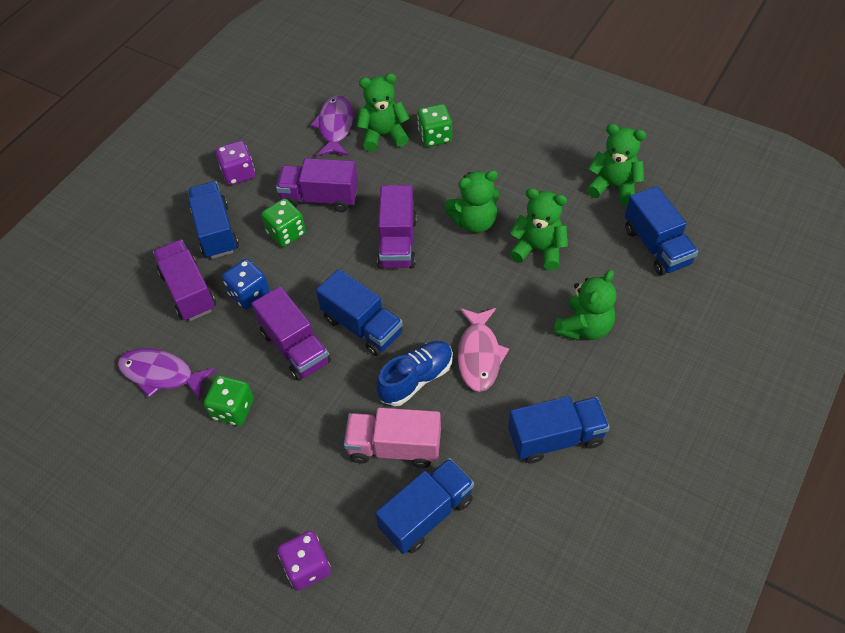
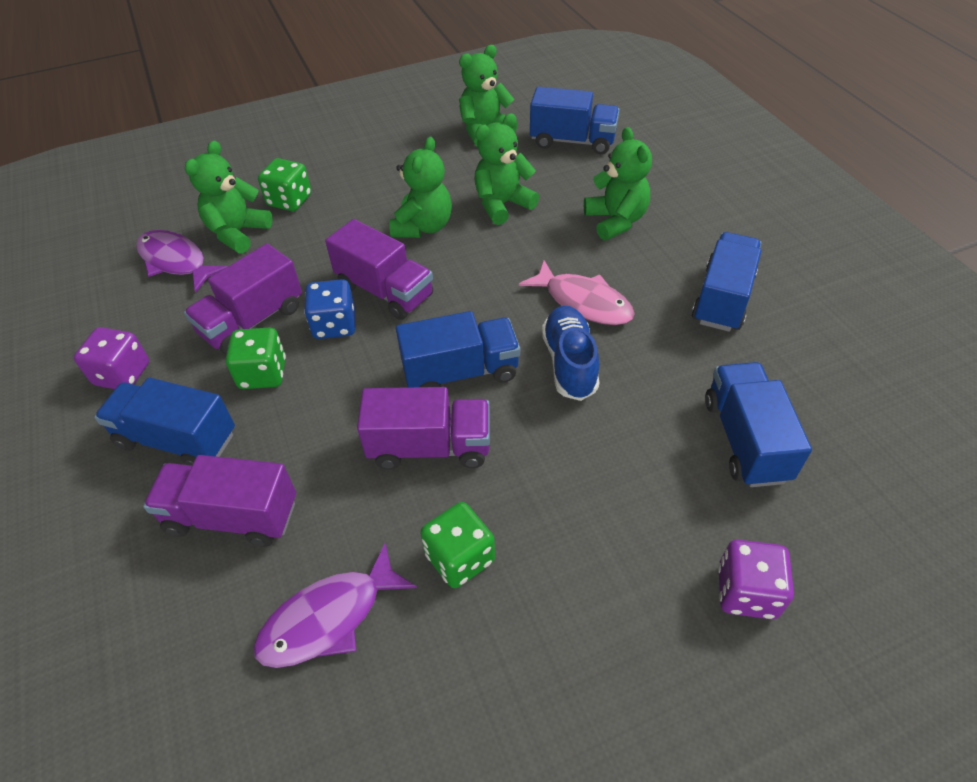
camera: 55 degrees left, 5 degrees down
blue dice [222,259,270,309] -> blue dice moved to [304,279,355,339]
pink truck [344,408,441,468] -> none

